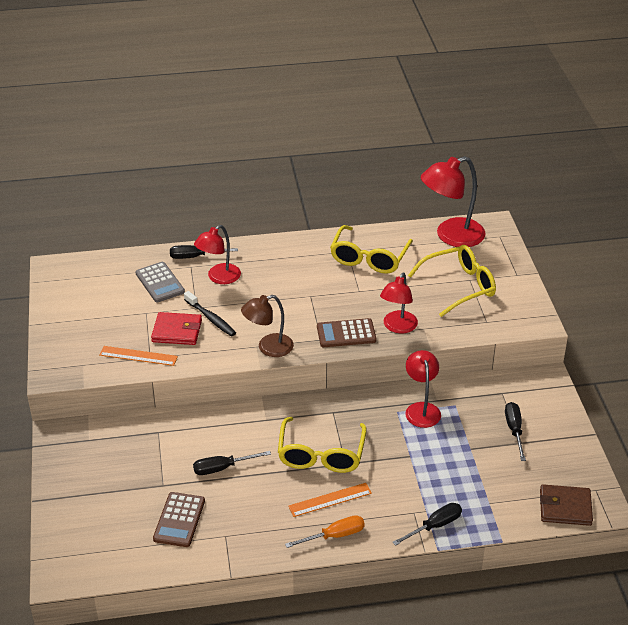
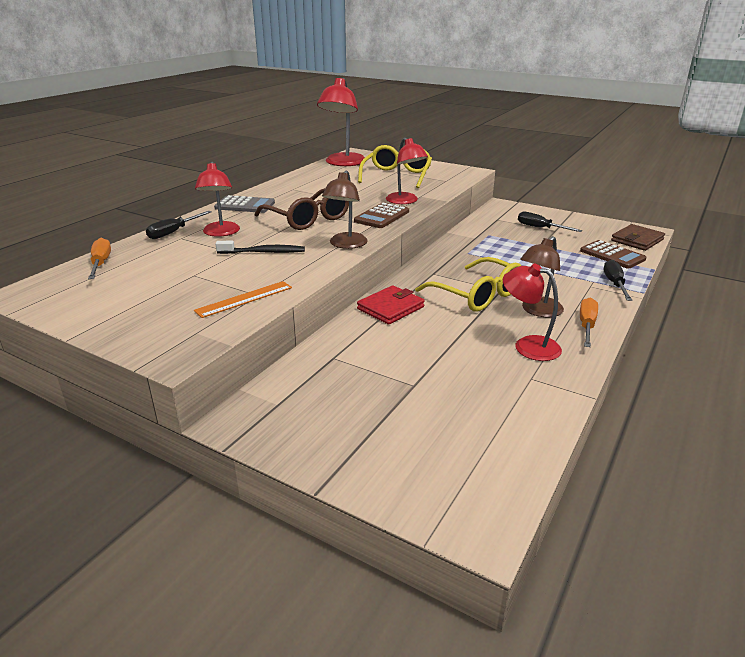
camera: 50 degrees left, 10 degrees down
grey calculator [135,262,185,303] -> grey calculator moved to [214,195,275,213]
red wallet [151,312,202,345] -> red wallet moved to [357,285,425,325]
brown calculator [153,492,205,547] -> brown calculator moved to [580,240,646,269]
black screwdriver [193,451,271,475] -> none
orange ruler [288,483,372,517] -> brown lamp [520,236,564,317]
yellow glasses [330,225,413,274] -> none
red lamp [405,350,441,428] -> red lamp moved to [503,264,562,361]
none -> orange screwdriver [88,238,111,279]
none -> brown glasses [255,188,349,230]

